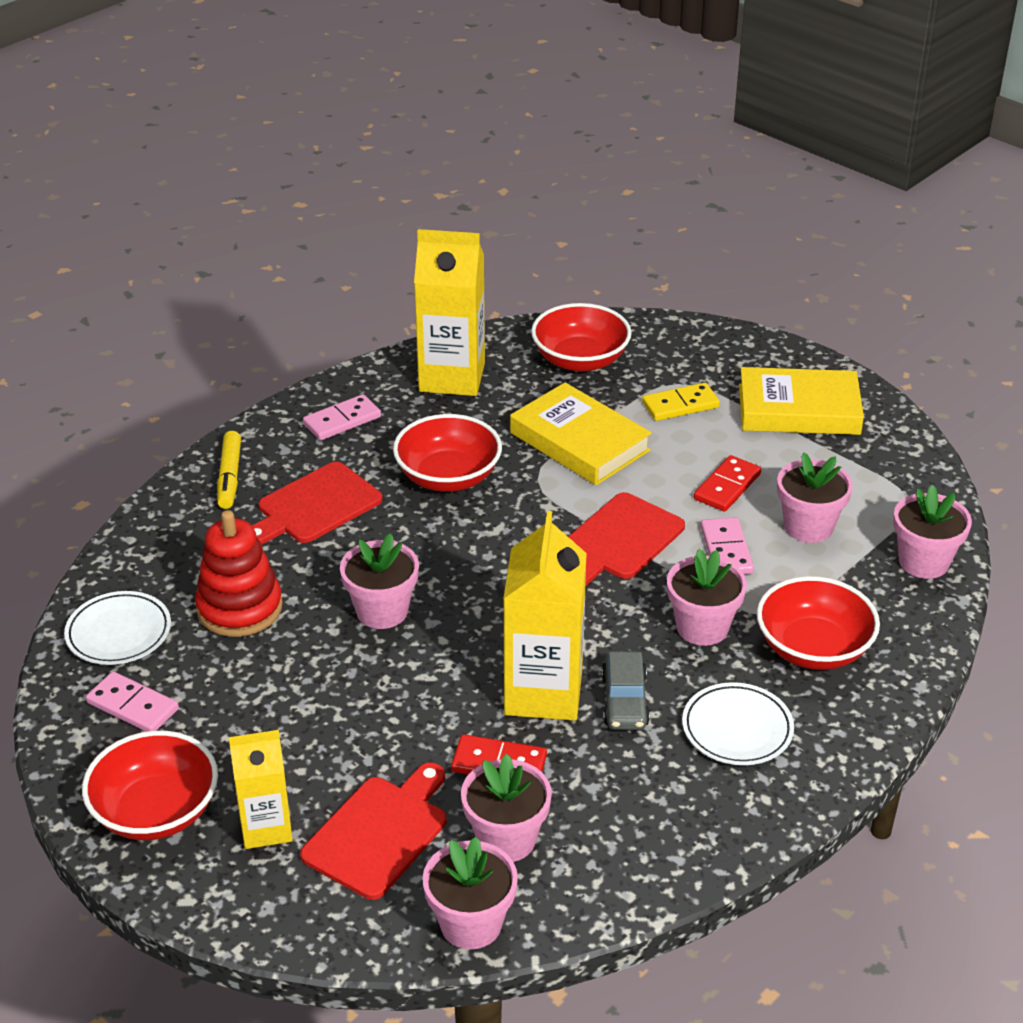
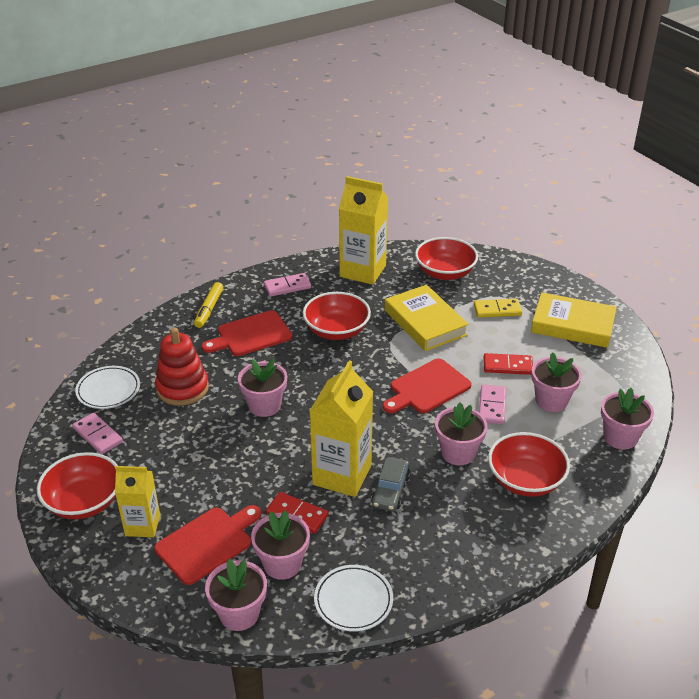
camera: 15 degrees right, 0 degrees up
white plate [682,682,794,765] -> white plate moved to [314,565,393,632]
red domino [694,455,761,512] -> red domino turned 45 degrees clockwise [484,353,533,375]

